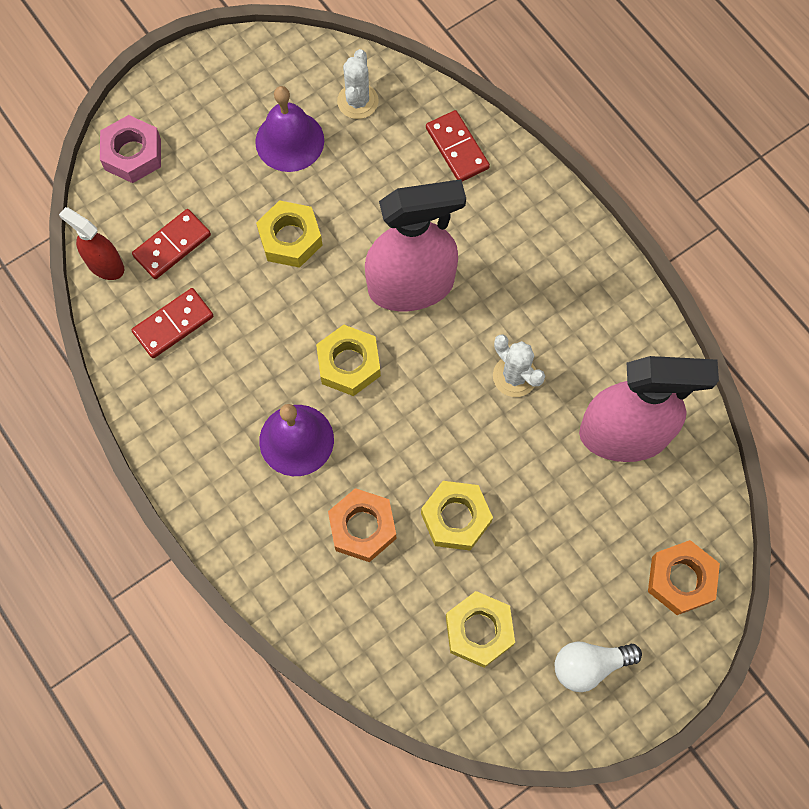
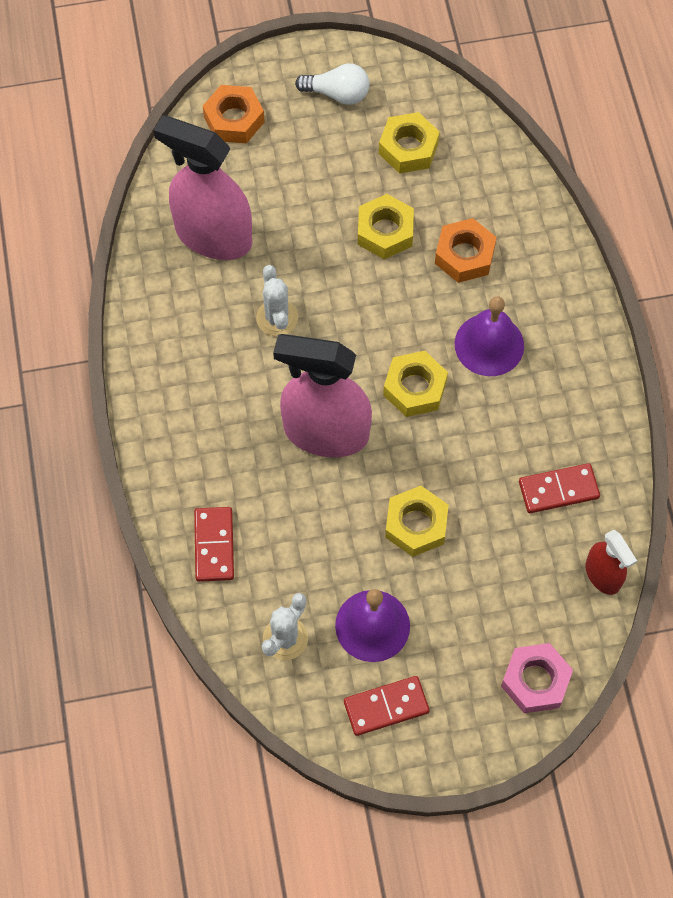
camera: 155 degrees left, 5 degrees down
red domino [132,209,211,279] -> red domino moved to [344,676,429,736]

